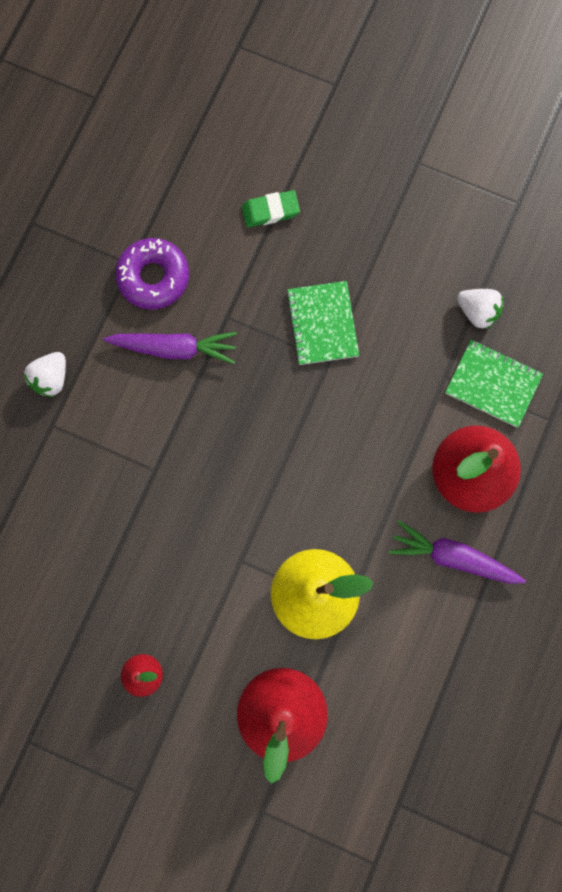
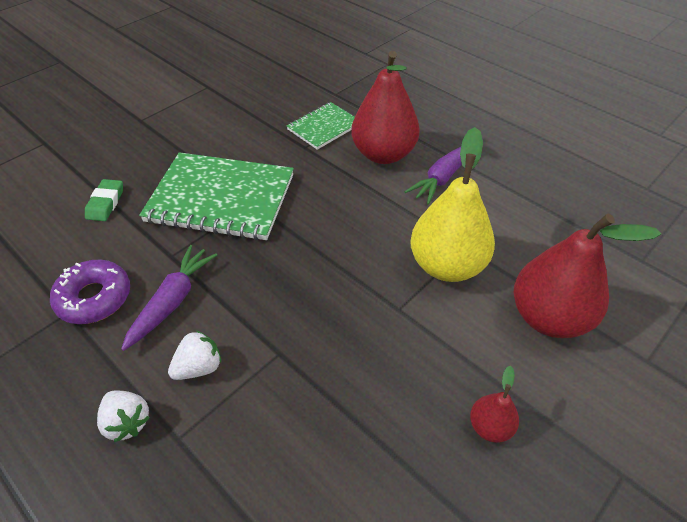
camera: 70 degrees left, 30 degrees down
green notebook [286,281,359,365] -> green notebook [139,152,294,240], size x1.85
white strawberry [457,289,503,329] -> white strawberry moved to [168,331,221,380]

